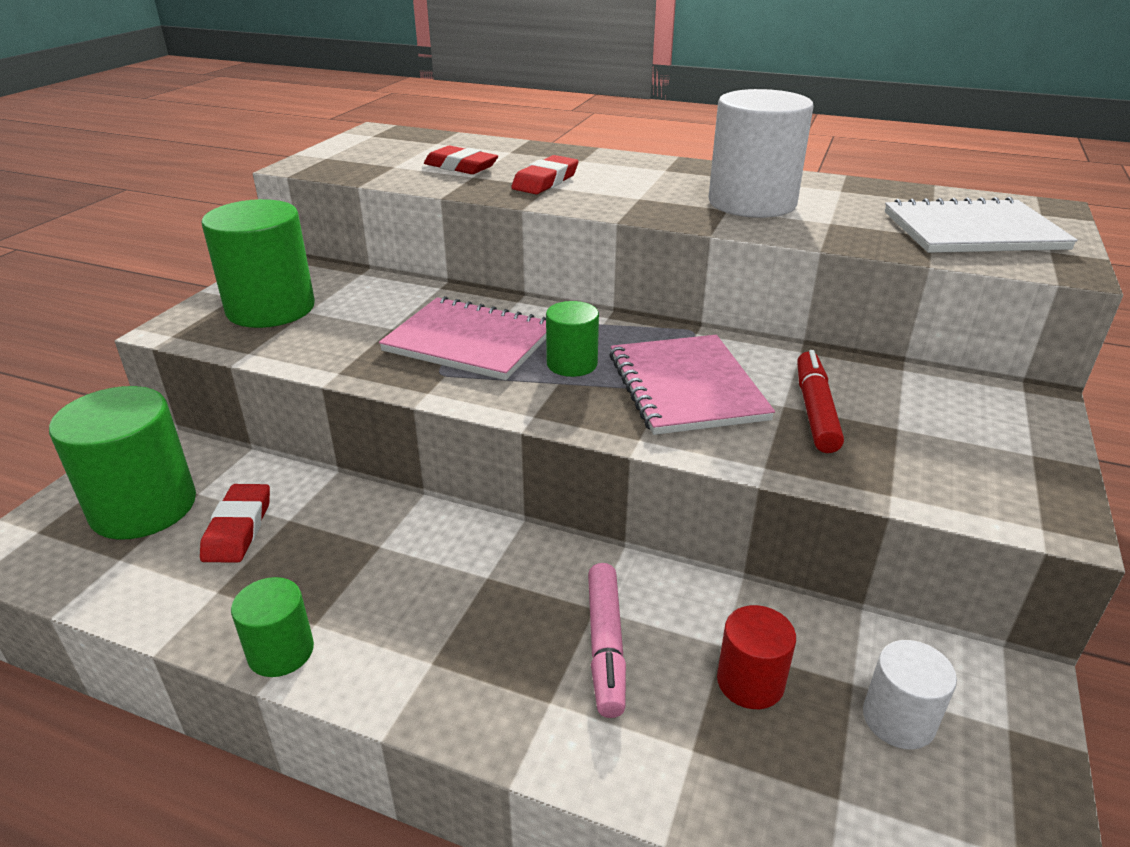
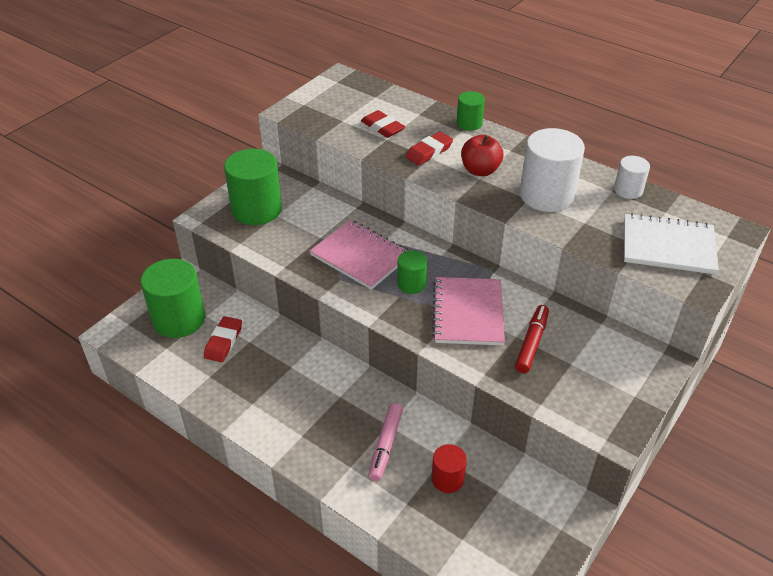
camera: 15 degrees right, 10 degrees up
green cylinder [231,577,314,677] -> green cylinder moved to [457,91,485,131]
white cylinder [863,640,957,749] -> white cylinder moved to [614,156,650,199]
none -> red apple [461,135,504,176]

